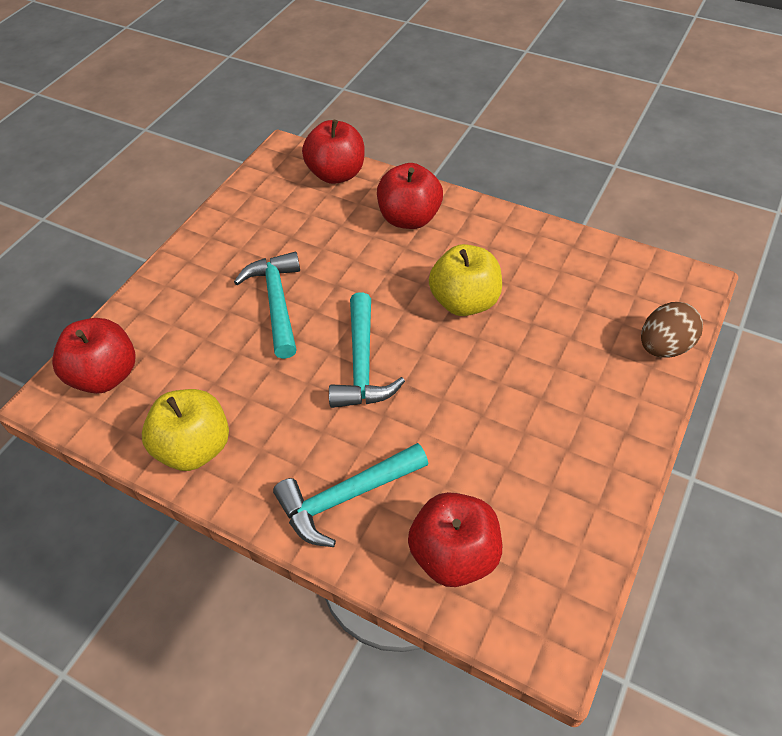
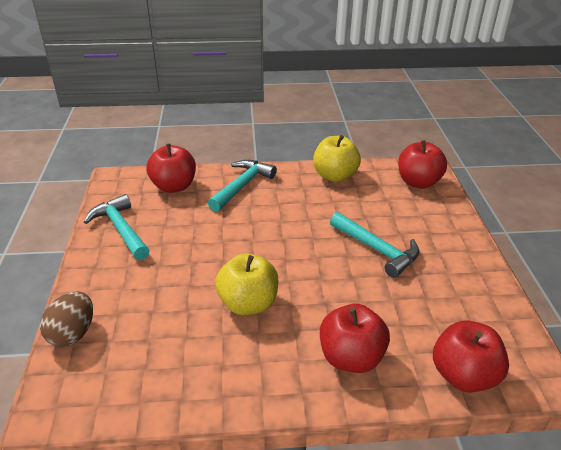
camera: 145 degrees right, 15 degrees down
turquoise hammer [329,292,405,408] -> turquoise hammer moved to [84,194,150,260]

